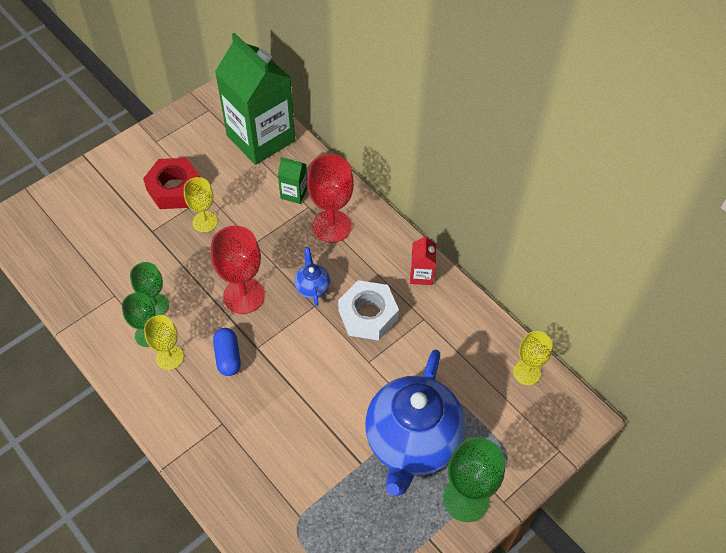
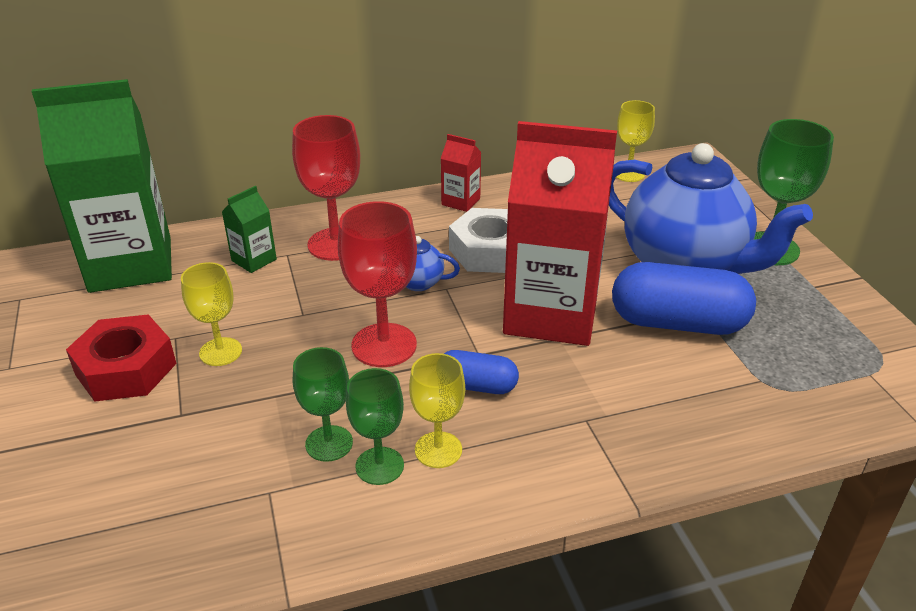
camera: 65 degrees left, 20 degrees down
none -> red carton [503,121,617,346]
none -> blue capsule [612,262,756,335]

